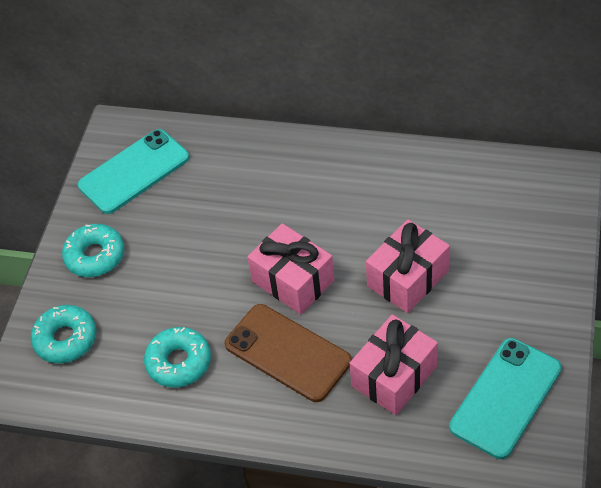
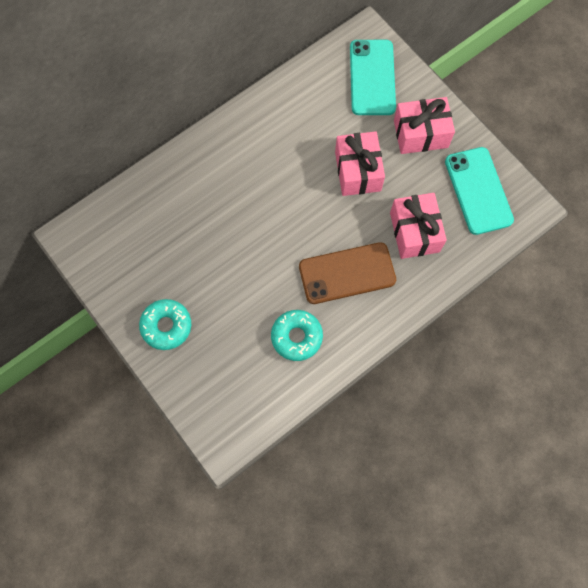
camera: 55 degrees left, 20 degrees up
turquoise donut [31,305,96,363] -> none
turquoise phone [78,129,189,214] -> turquoise phone moved to [350,40,396,115]
pink gift [247,223,334,315] -> pink gift moved to [394,97,455,154]

